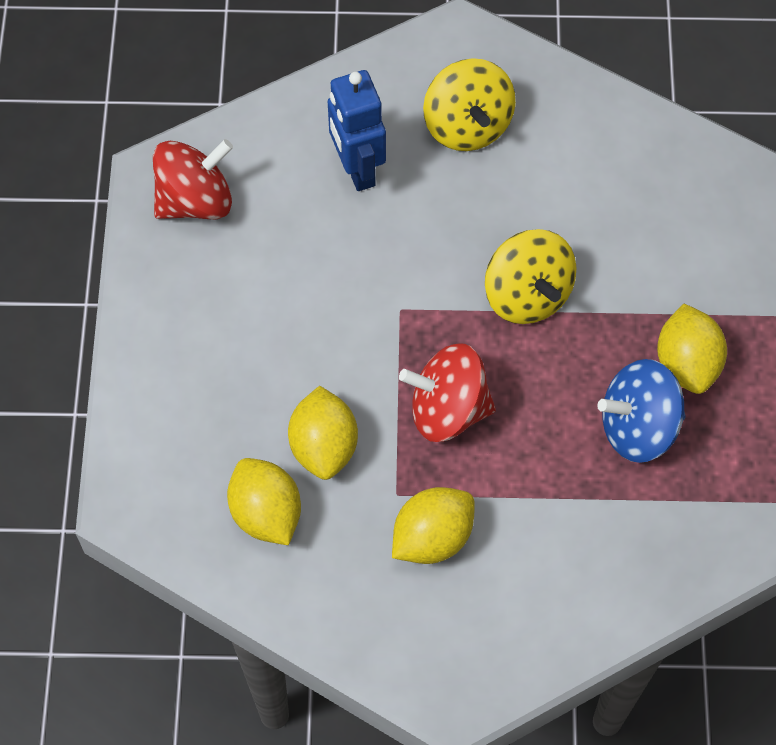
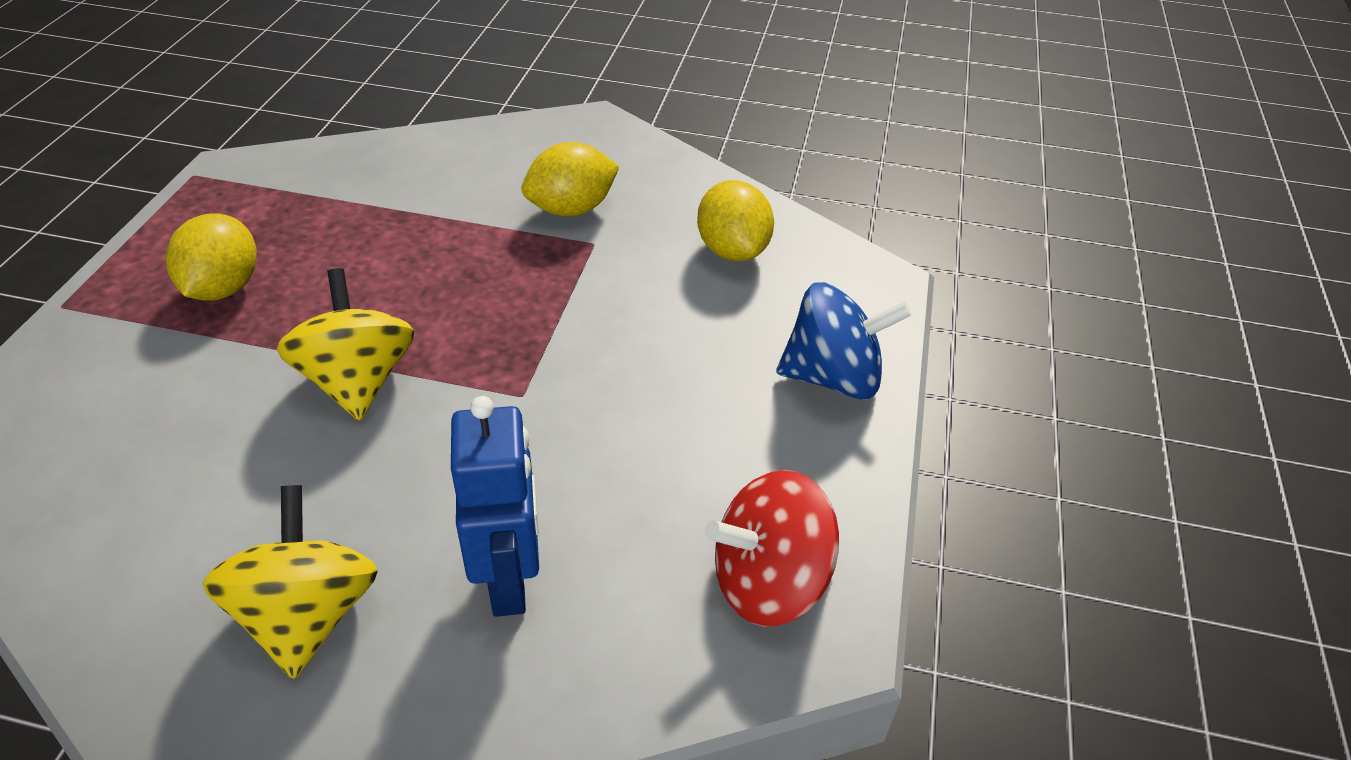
camera: 170 degrees left, 20 degrees down
yellow lemon [288,386,358,480] -> none
red spinning top [399,344,496,442] -> none
blue spinning top [597,359,686,463] -> blue spinning top moved to [777,282,912,400]

